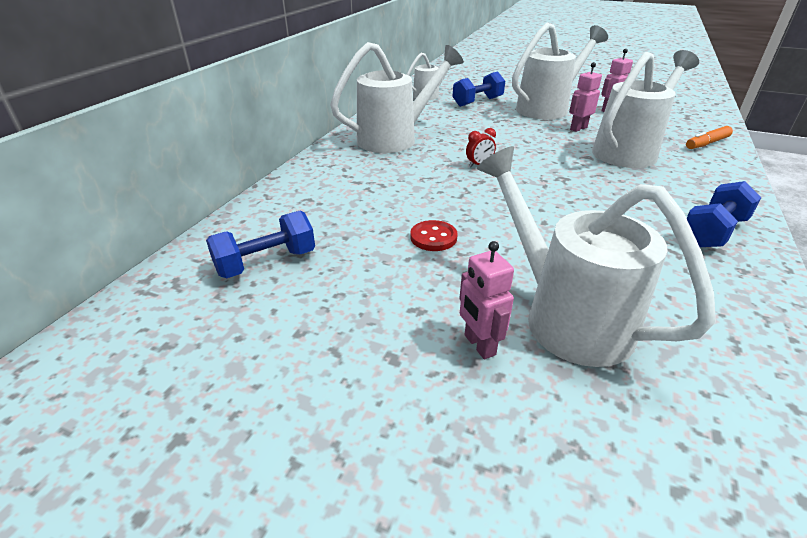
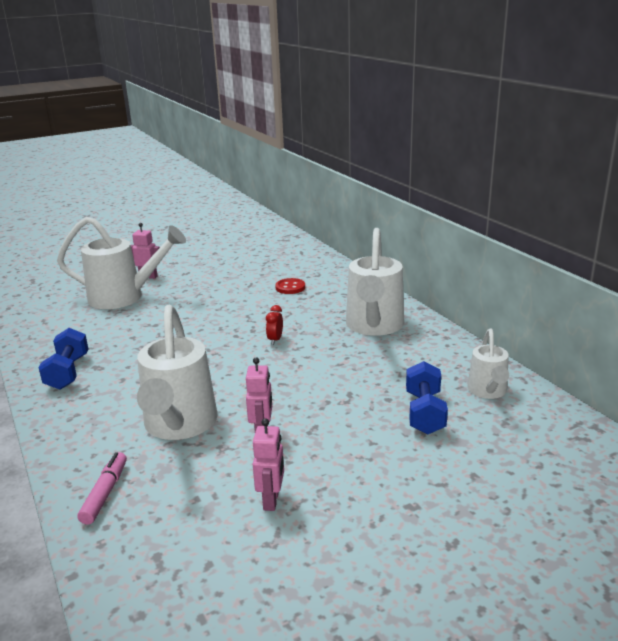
camera: 130 degrees right, 10 degrees down
blue dumbbell [206,210,315,278] -> none
red button [410,220,458,251] -> red button moved to [275,278,305,294]
white watering can [512,22,608,120] -> none
orange marker [686,126,733,149] -> pink marker [77,452,127,525]

